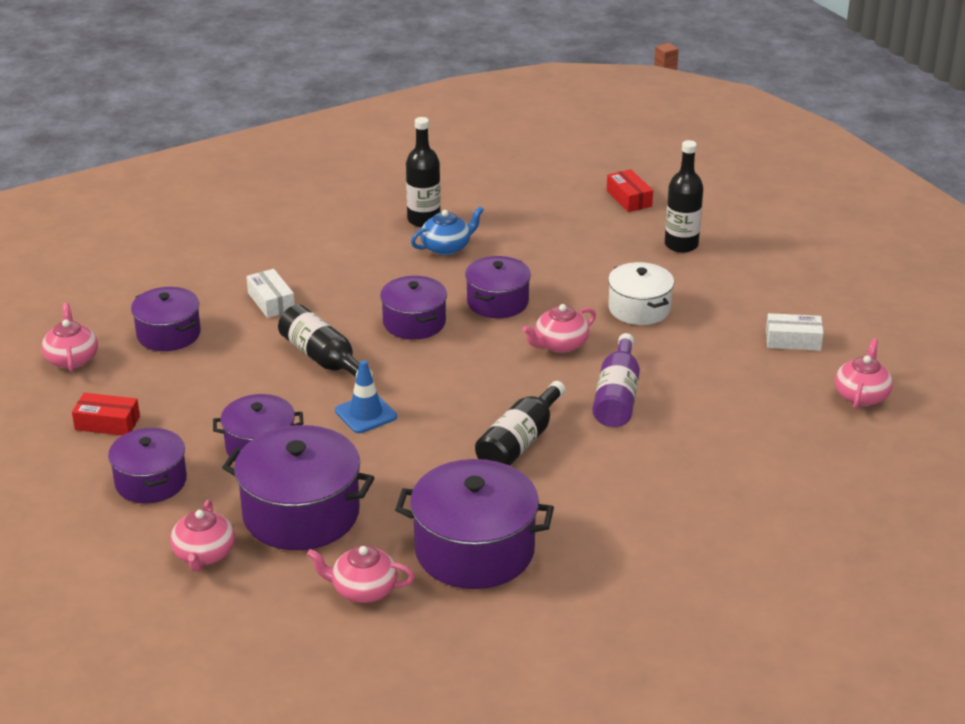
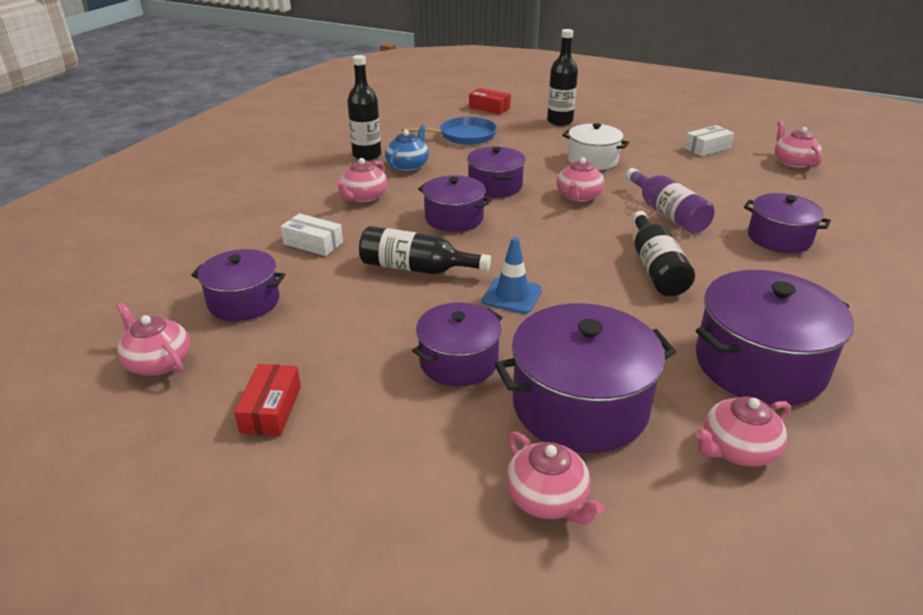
camera: 35 degrees left, 0 degrees up
red box [72,393,140,436] -> red box turned 60 degrees counterclockwise [234,364,301,436]
purple pot [108,428,187,504] -> purple pot moved to [744,193,831,253]
none -> pink teapot [335,158,388,203]
none -> blue pan [402,117,497,145]

